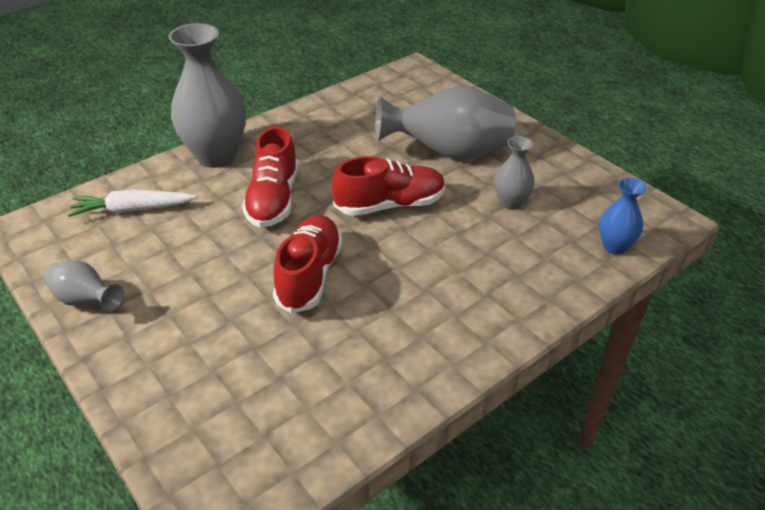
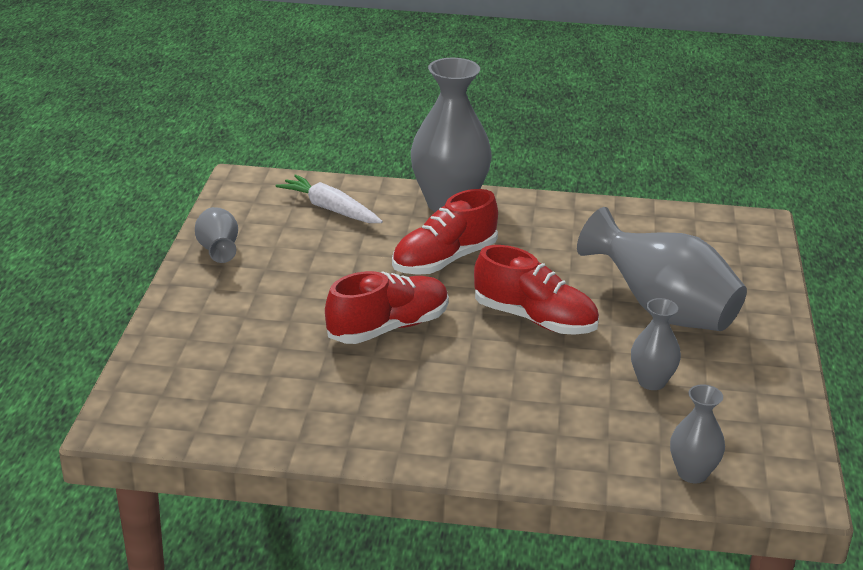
camera: 45 degrees right, 10 degrees down
blue vase [599,178,647,255] -> grey vase [670,384,725,483]

